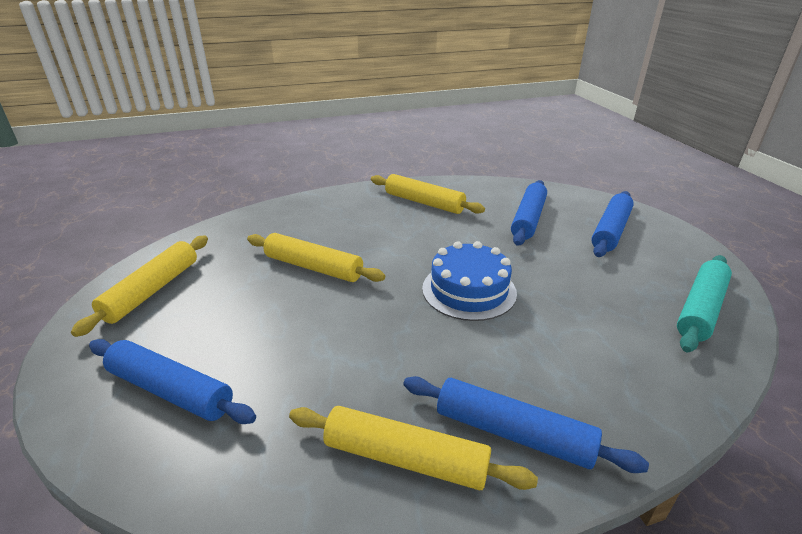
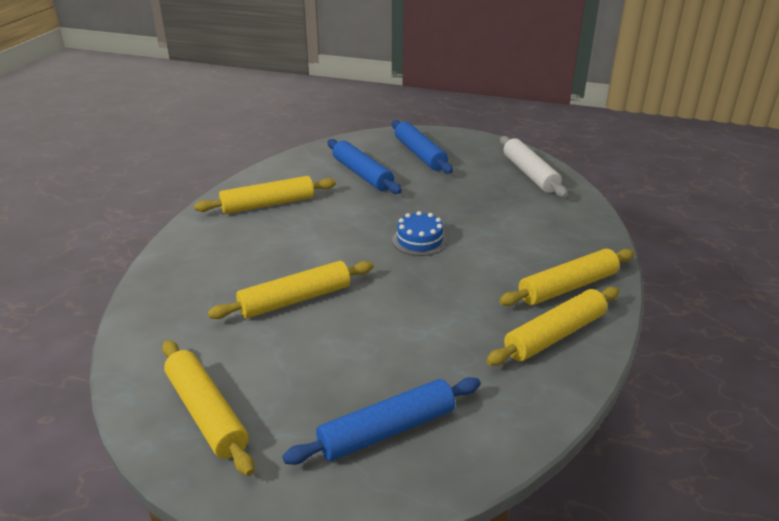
camera: 55 degrees left, 0 degrees up
blue rolling pin [403,376,649,473] -> yellow rolling pin [499,249,634,306]
blue cake [422,241,517,321] -> blue cake [392,211,448,256], size x0.66
turquoise rolling pin [677,255,732,352] -> white rolling pin [500,136,568,197]

